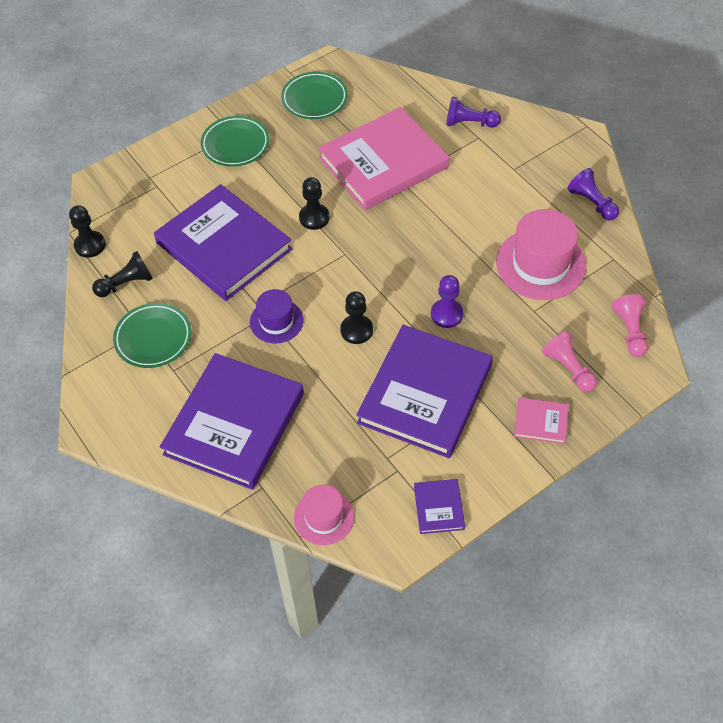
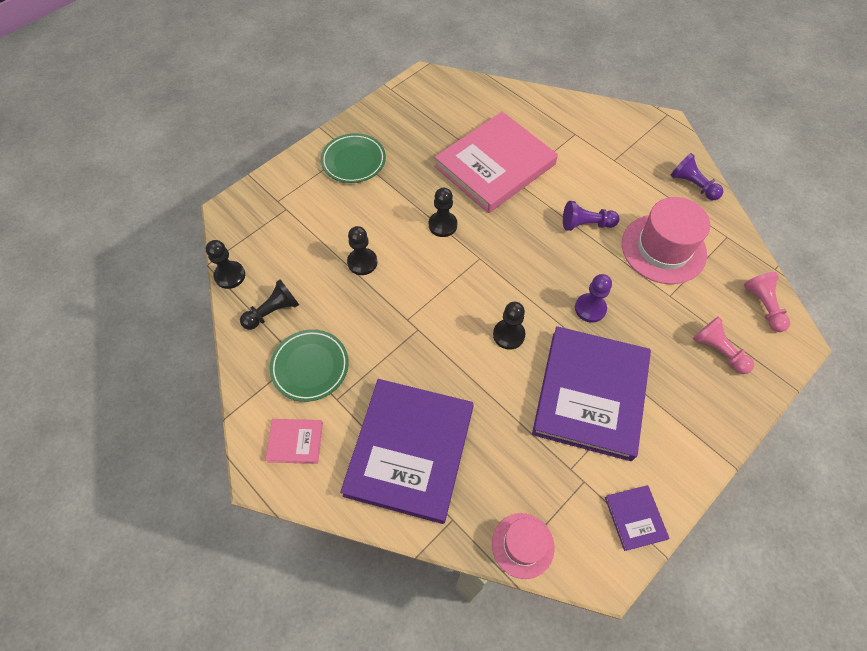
camera: 10 degrees left, 5 degrees up
purple book [154,184,292,301] -> black pawn [347,226,377,275]
purple hat [250,289,304,344] -> none
green plate [281,72,348,119] -> none
purple pawn [446,96,501,128] -> purple pawn moved to [563,201,619,231]
pink book [514,397,569,444] -> pink book moved to [266,419,323,464]

